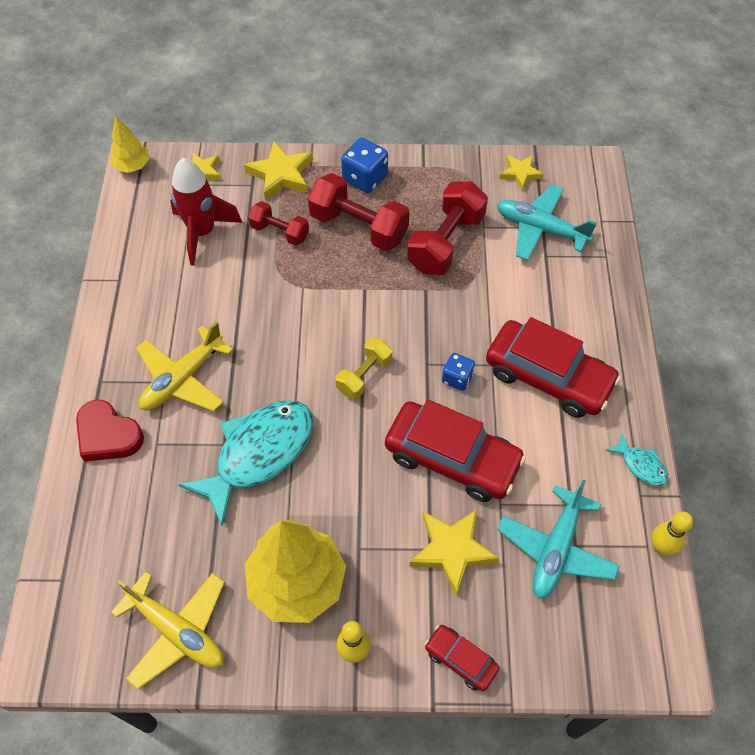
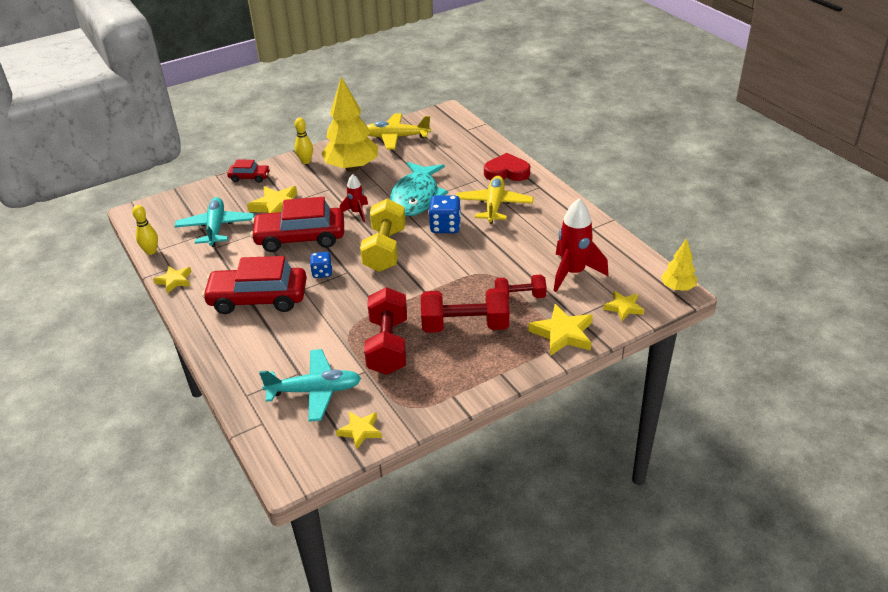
camera: 150 degrees right, 20 degrees down
yellow dumbbell [336,338,392,399] -> yellow dumbbell [360,199,406,272], size x1.68
blue dice [341,138,388,193] -> blue dice moved to [428,195,461,233]
turquoise fish [606,433,668,486] -> yellow star [153,266,191,294]
none -> red rocket [340,174,368,222]

